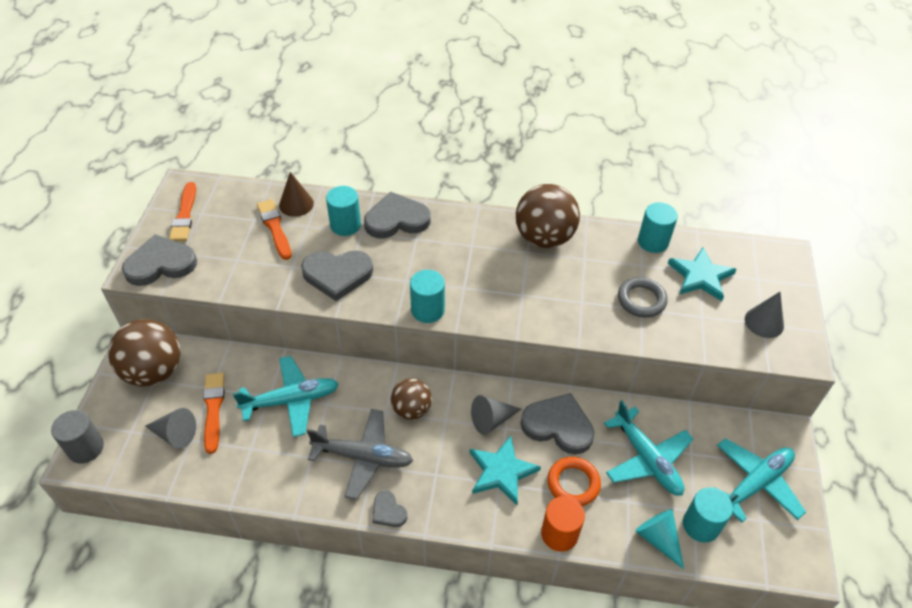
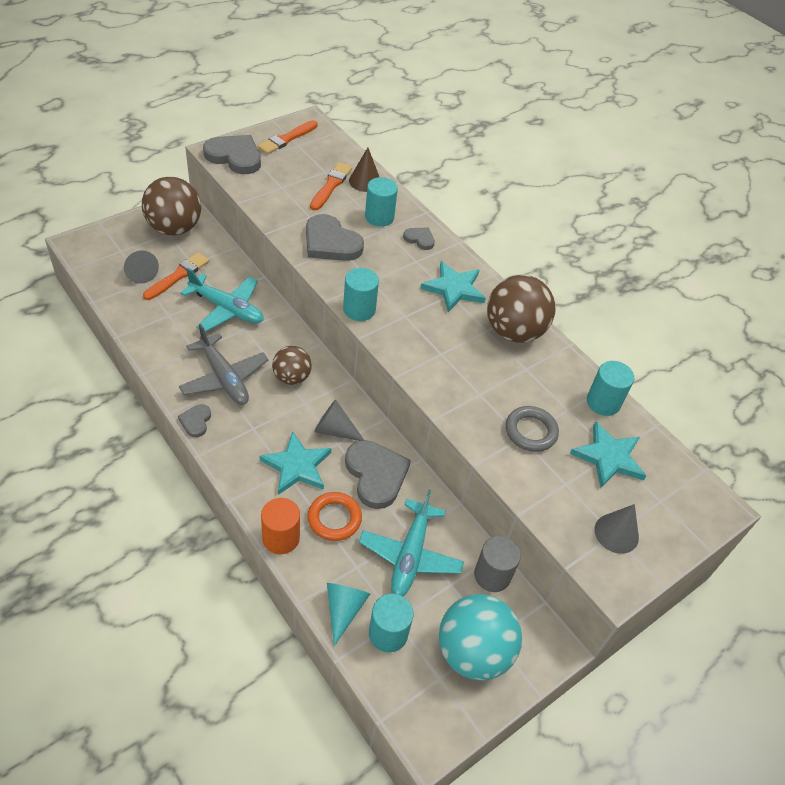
camera: 40 degrees right, 0 degrees up
grey cylinder [51,410,104,464] -> grey cylinder moved to [474,536,521,592]
grey heart [364,192,431,238] -> grey heart [403,228,435,250], size x0.51
turquoise plane [714,438,806,522] -> turquoise ball [439,594,522,681]
none -> turquoise star [420,261,486,312]

